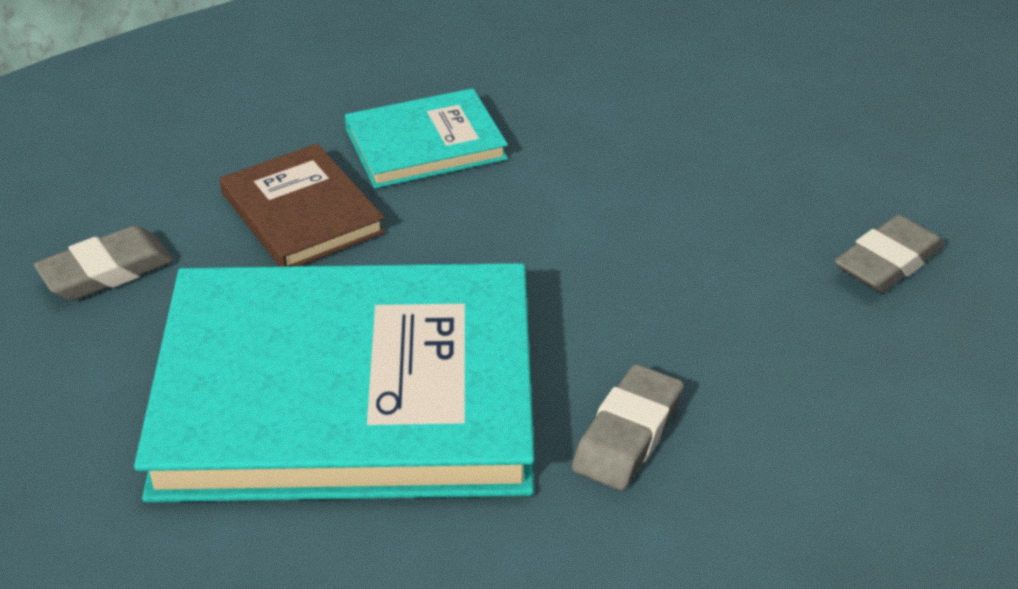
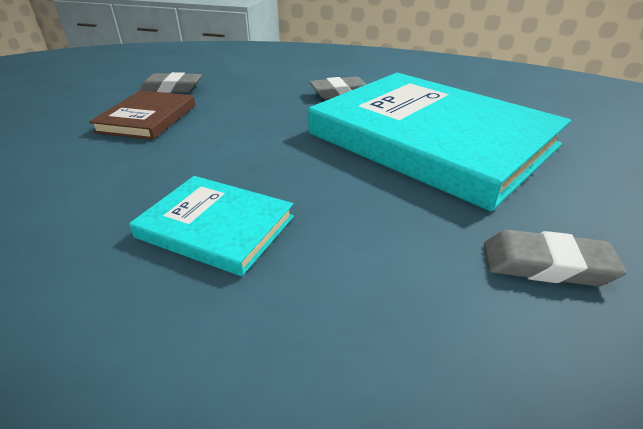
camera: 135 degrees left, 5 degrees down
brown book [220,143,386,267] -> brown book moved to [89,90,195,140]

